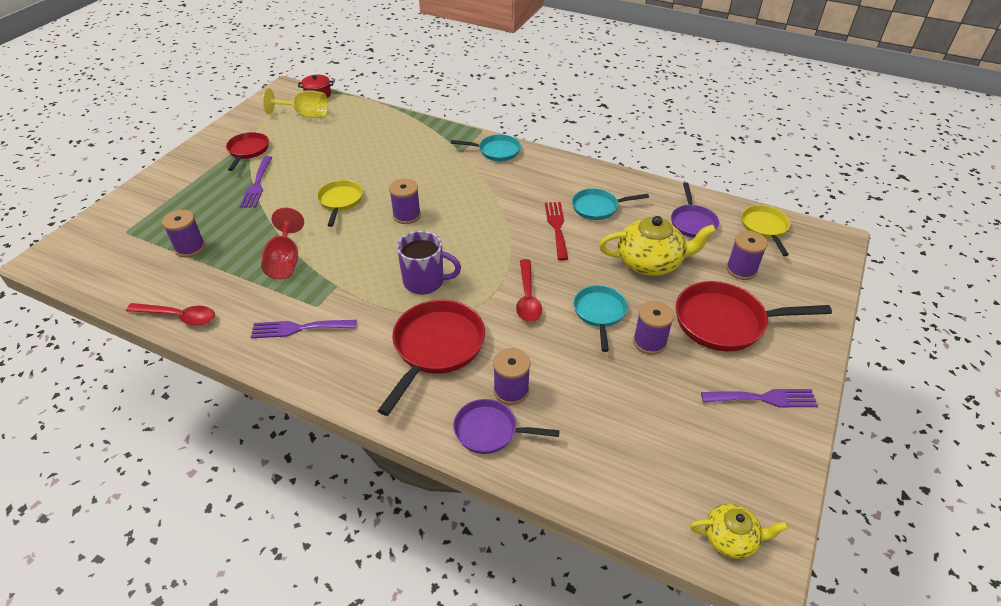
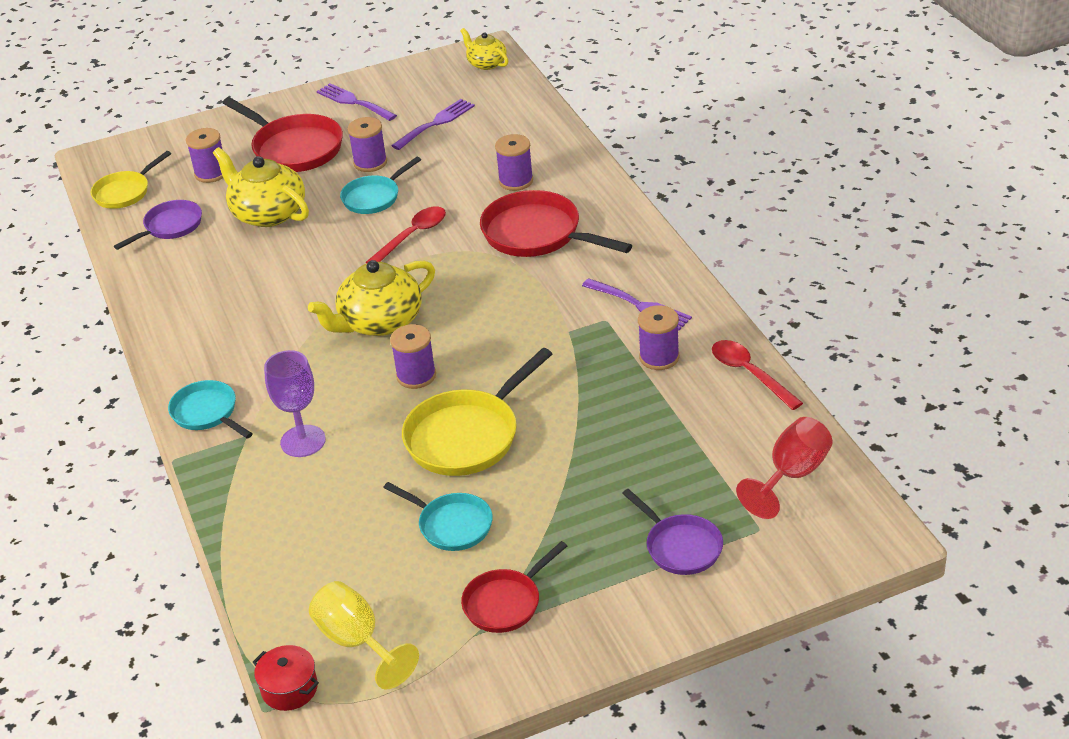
camera: 135 degrees left, 5 degrees down
purple spool [162,210,205,257] -> purple spool moved to [638,305,679,370]
purple fork [240,156,273,208] -> purple fork moved to [391,99,475,150]
red goblet [261,208,304,279] -> red goblet moved to [736,417,833,519]
yellow pan [317,180,363,227] -> yellow pan [402,348,552,476], size x1.64
red pan [378,300,485,416] -> red pan turned 60 degrees clockwise [480,190,632,257]
purple mug [397,231,461,294] -> none
purple pan [453,399,560,454] -> purple pan moved to [622,489,723,575]
red fork [545,202,568,260] -> none
turquoise pan [572,188,649,220] -> turquoise pan moved to [383,482,493,551]
none -> purple goblet [264,350,326,457]
none -> yellow teapot [308,260,435,336]

